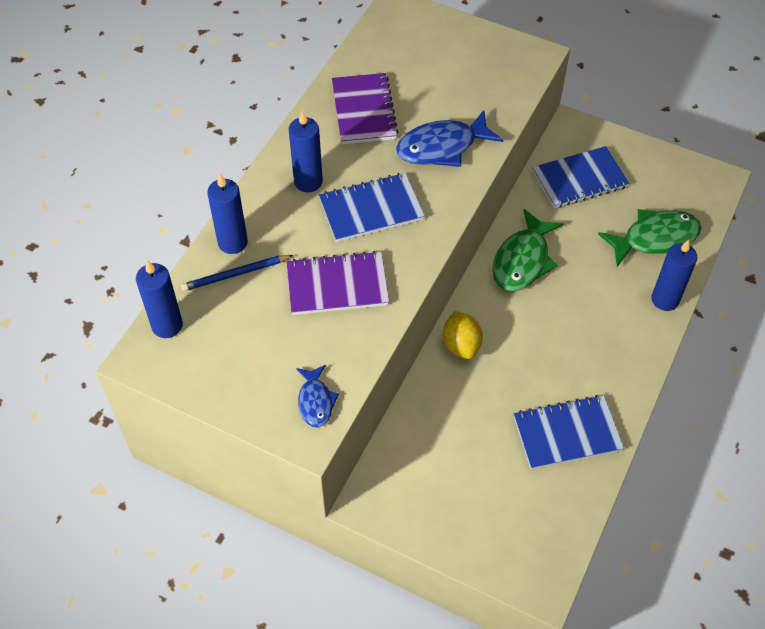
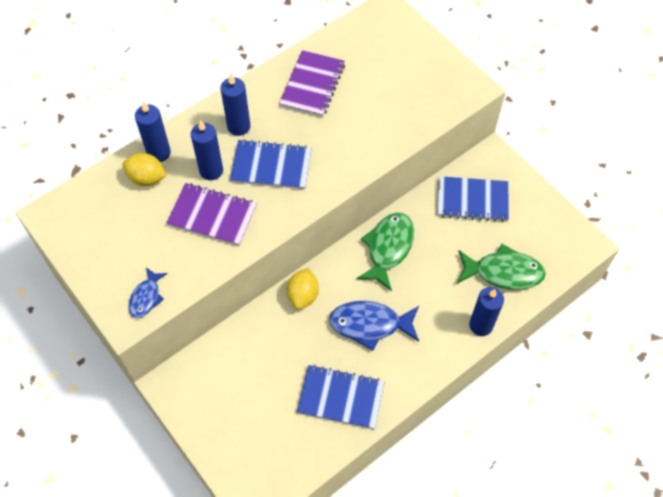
camera: 25 degrees right, 5 degrees up
blue candle [136,260,183,338] -> blue candle moved to [191,120,223,180]
blue pencil [181,255,293,291] -> yellow lemon [122,153,167,186]
blue fish [396,110,503,167] -> blue fish moved to [329,301,419,351]
green fish [492,209,564,291] -> green fish turned 150 degrees clockwise [356,212,414,291]

